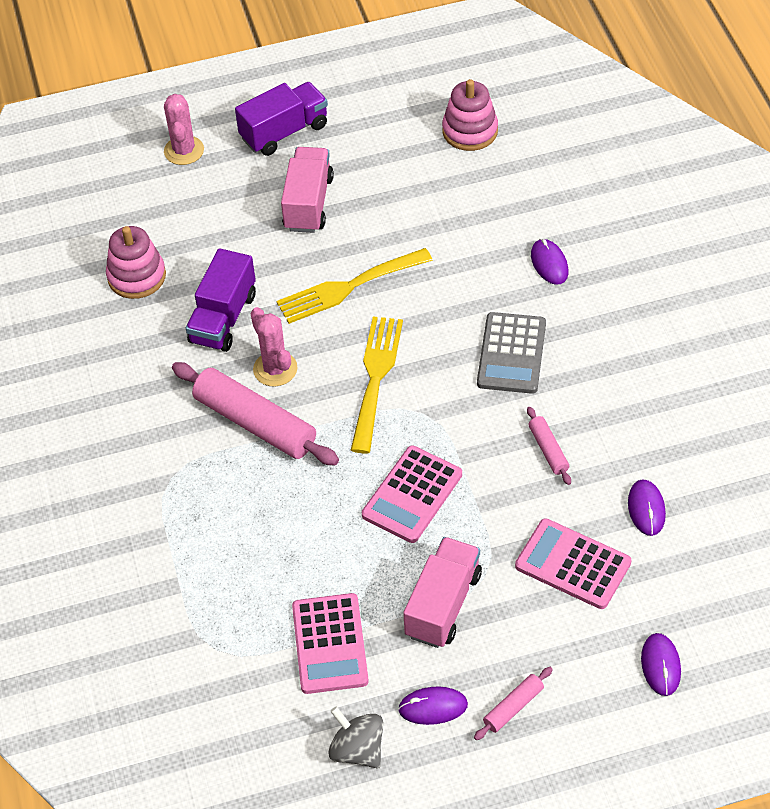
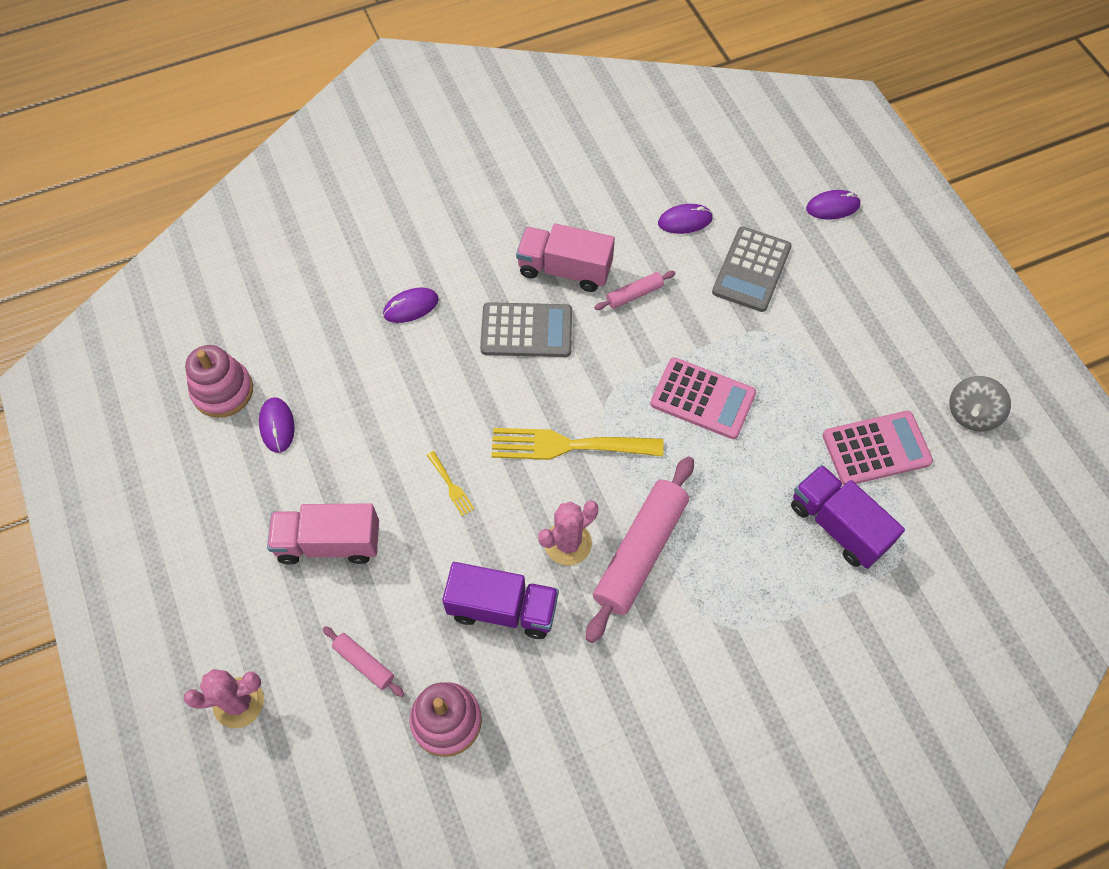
camera: 100 degrees left, 10 degrees up
purple truck [235,82,328,156] -> purple truck moved to [791,465,905,569]
yellow fork [276,248,433,324] -> yellow fork [427,451,475,516], size x0.44
purple mouse [398,687,468,725] -> purple mouse moved to [259,397,295,453]
pink truck [403,537,482,648] -> pink truck moved to [516,223,615,292]
pink rolling pin [474,667,553,740] -> pink rolling pin moved to [323,626,404,697]
pink calculator [515,518,631,609] -> grey calculator [712,226,792,312]

